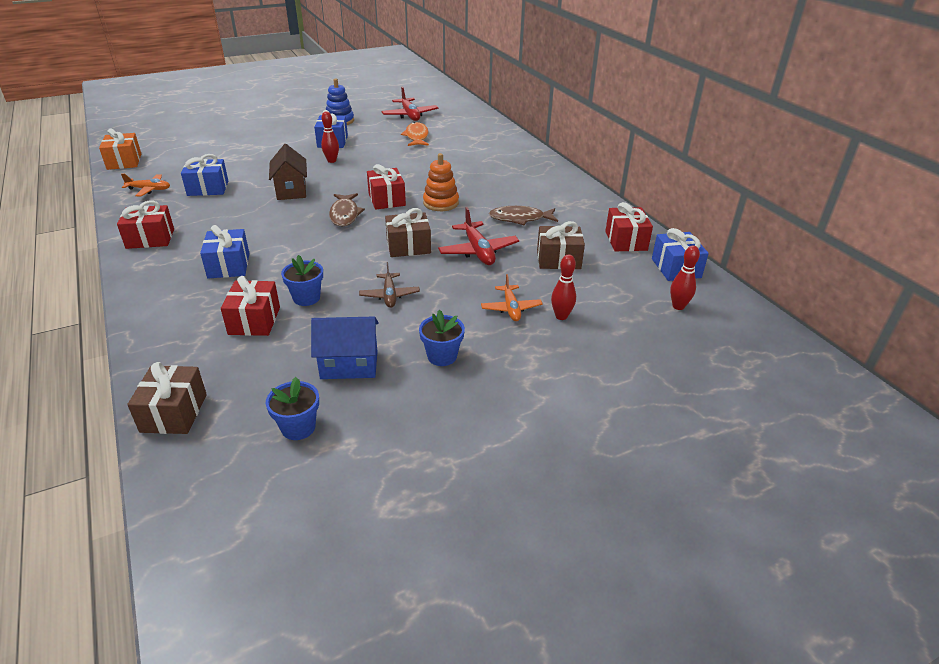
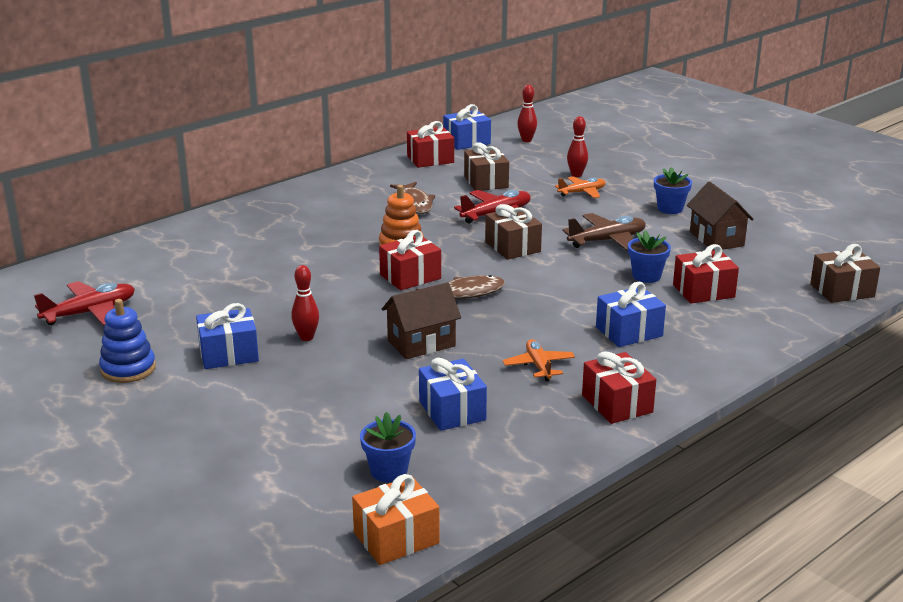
camera: 105 degrees left, 10 degrees down
orange plane [121,173,170,196] -> orange plane moved to [502,339,575,382]
blue flower pot [266,377,319,440] -> blue flower pot moved to [360,412,416,482]
blue house [311,317,379,379] -> brown house [687,181,754,251]
brown plane [359,262,420,308] -> brown plane [562,213,646,251], size x1.51
orange fish [401,122,429,146] -> none

